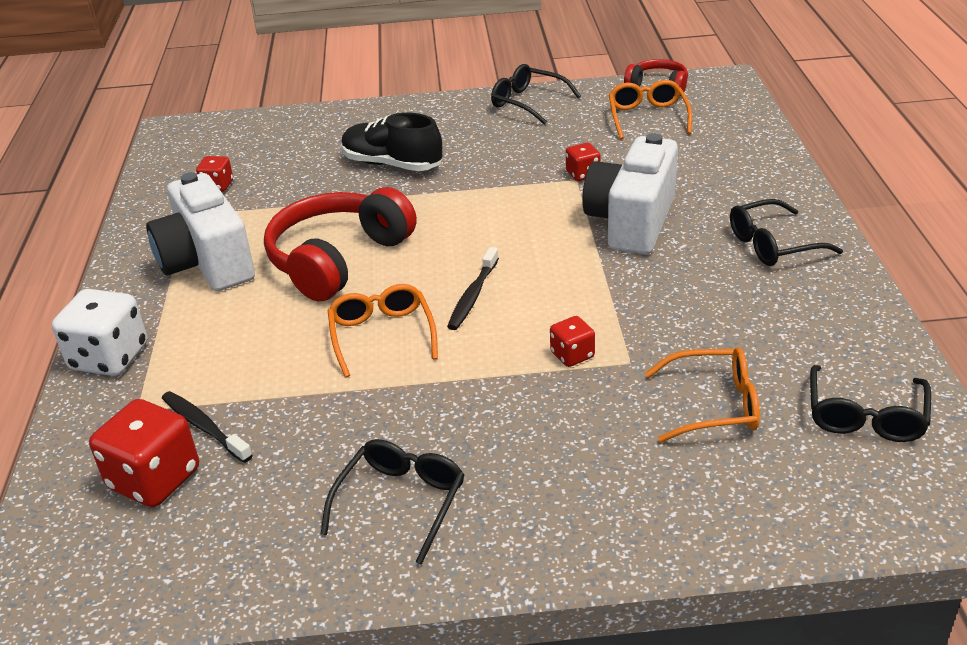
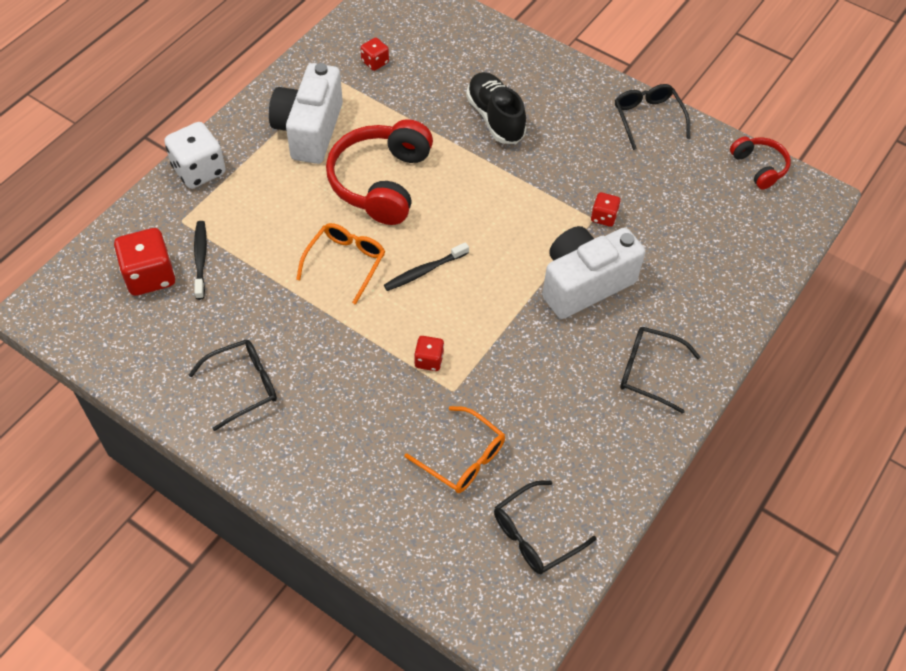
camera: 35 degrees right, 20 degrees up
red headphones [264,187,417,301] -> red headphones turned 60 degrees counterclockwise [326,119,433,225]
orange glasses [609,80,692,139] -> none

